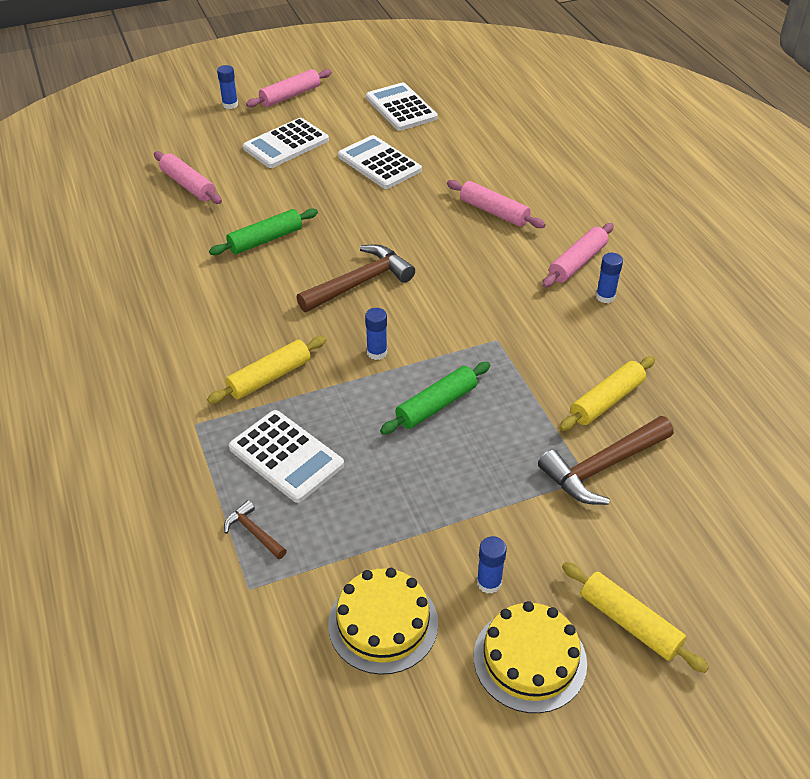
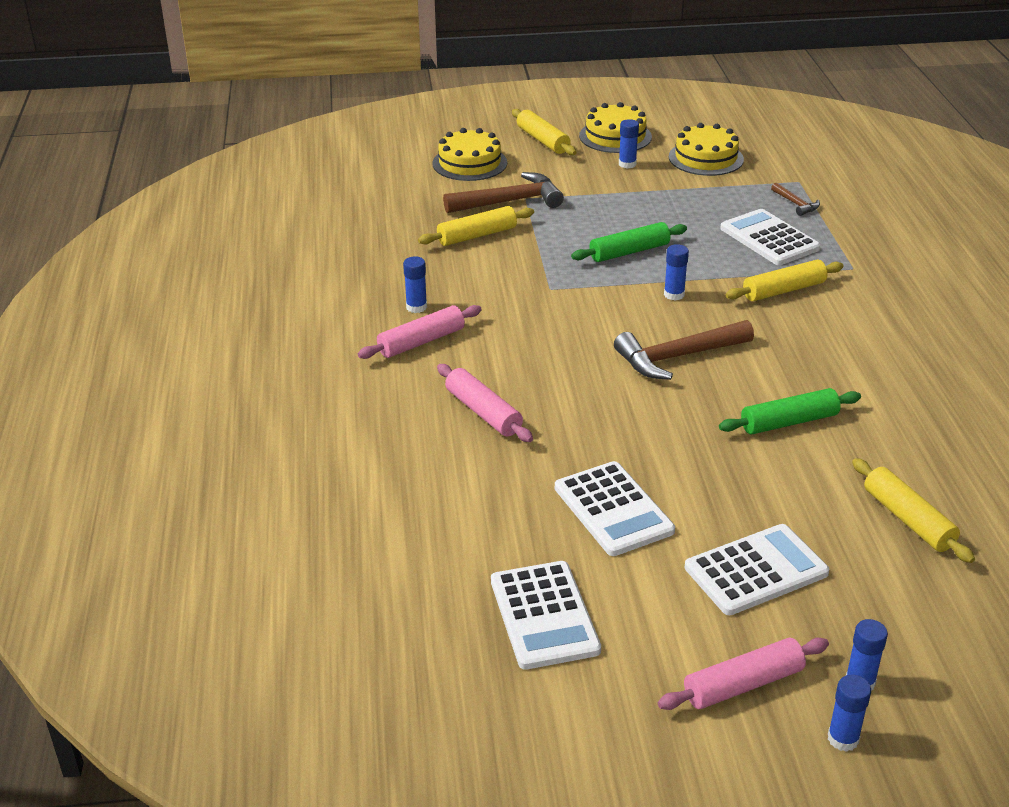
camera: 165 degrees left, 10 degrees down
pink rolling pin [154,151,222,204] -> yellow rolling pin [852,458,975,563]
none -> yellow cake [432,128,507,181]
none -> blue glue stick [828,675,871,752]

